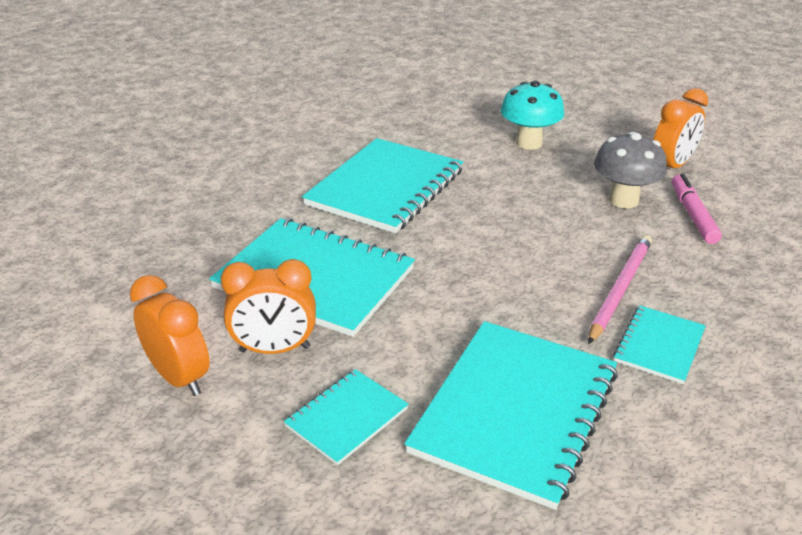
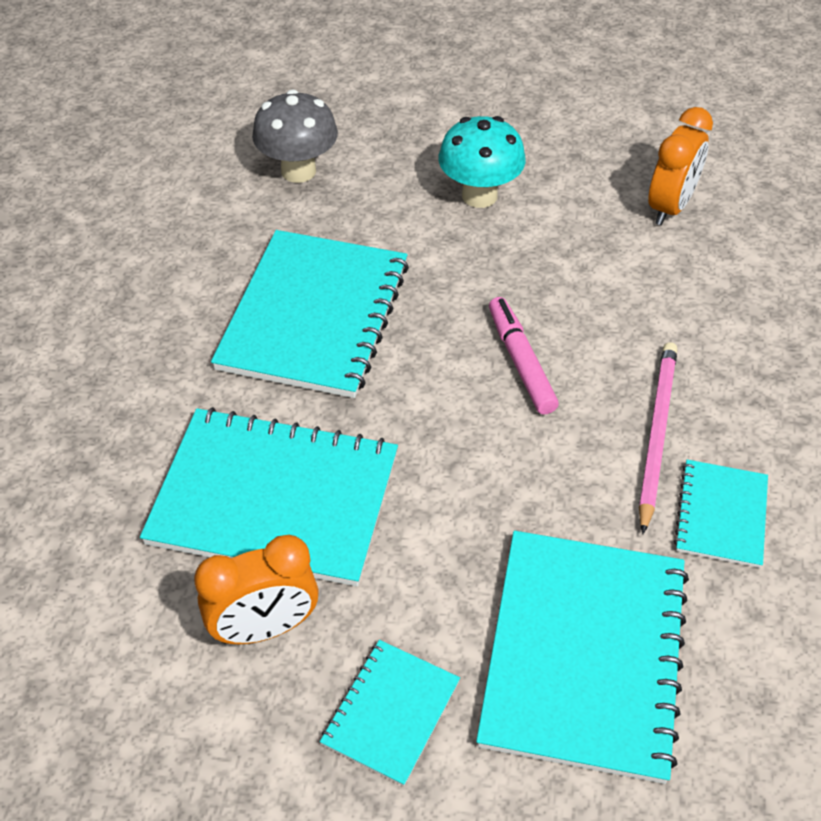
camera: 15 degrees left, 15 degrees up
orange clock [130,275,210,396] -> none
grey mushroom [594,132,667,208] -> grey mushroom moved to [252,89,338,183]
pink marker [672,174,722,244] -> pink marker moved to [489,297,559,415]

